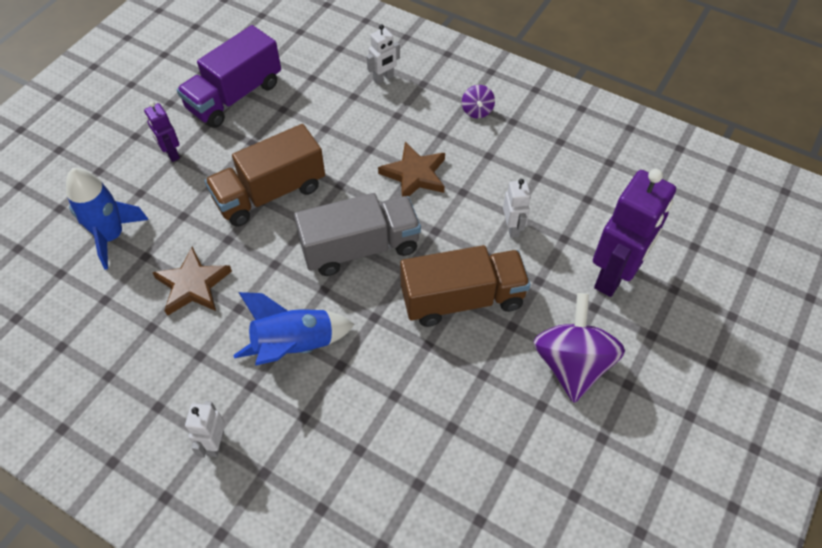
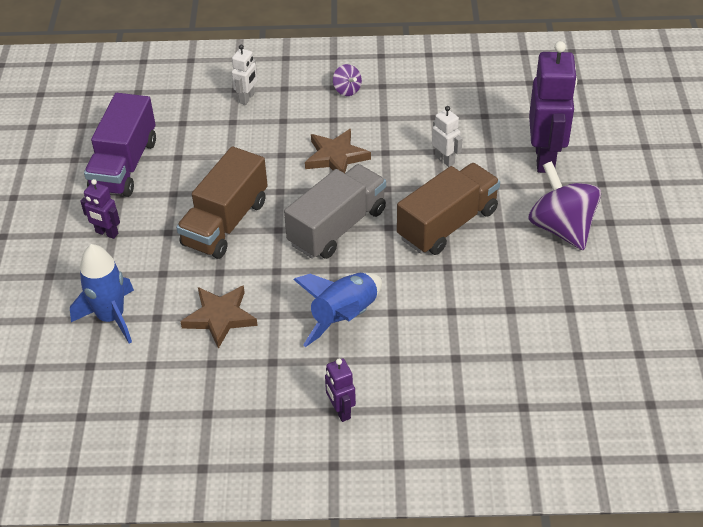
camera: 30 degrees left, 10 degrees down
white robot [185,401,225,458] -> purple robot [325,359,356,422]

